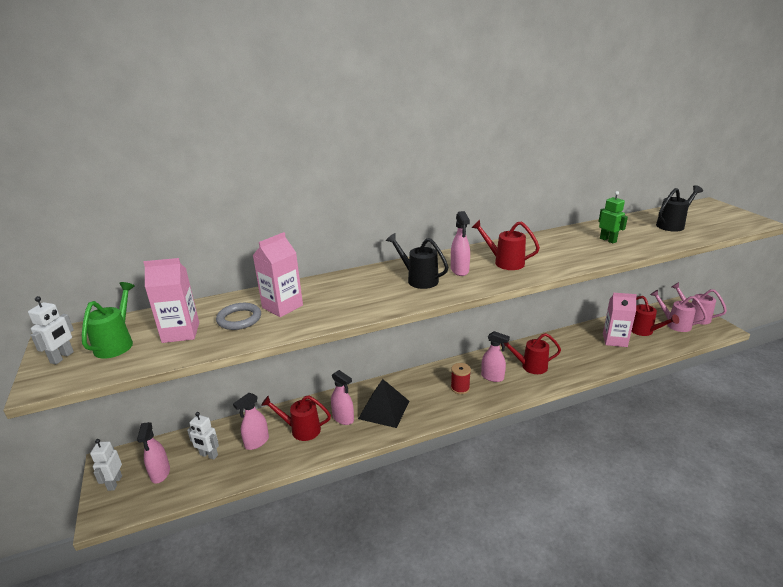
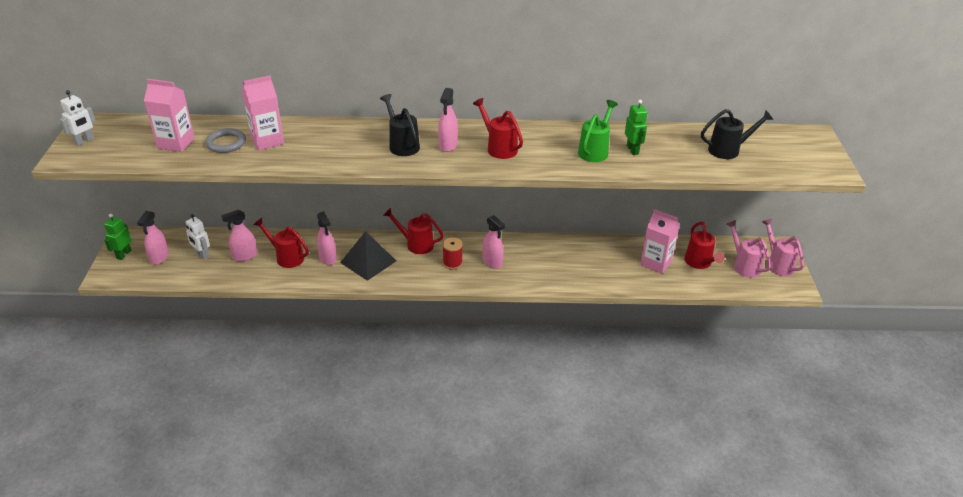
camera: 20 degrees right, 10 degrees up
green watering can [82,282,135,359] -> green watering can moved to [578,100,618,162]
white robot [90,439,122,491] -> green robot [104,214,132,260]
red watering can [501,333,561,374] -> red watering can moved to [383,208,444,254]

